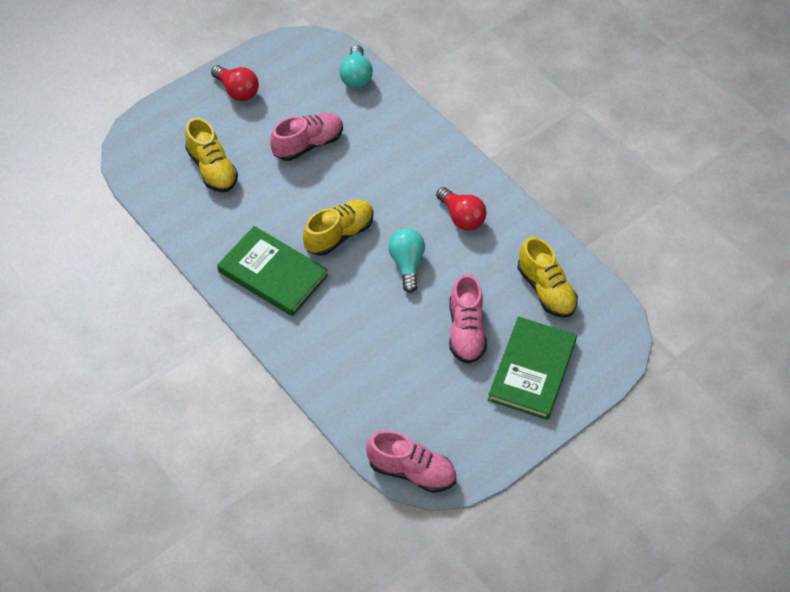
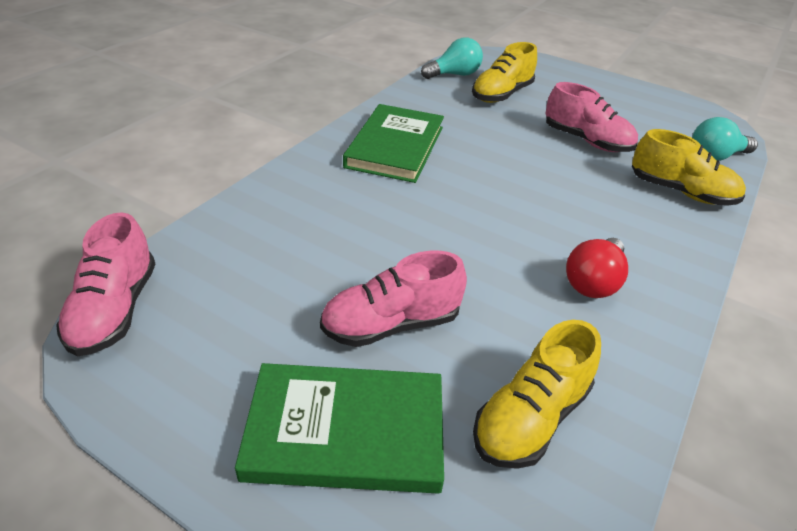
camera: 70 degrees right, 15 degrees down
red light bulb [211,65,259,101] -> none
yellow shoe [303,200,373,256] -> yellow shoe moved to [632,129,746,206]
turquoise light bulb [388,228,425,293] -> turquoise light bulb moved to [421,38,483,79]

